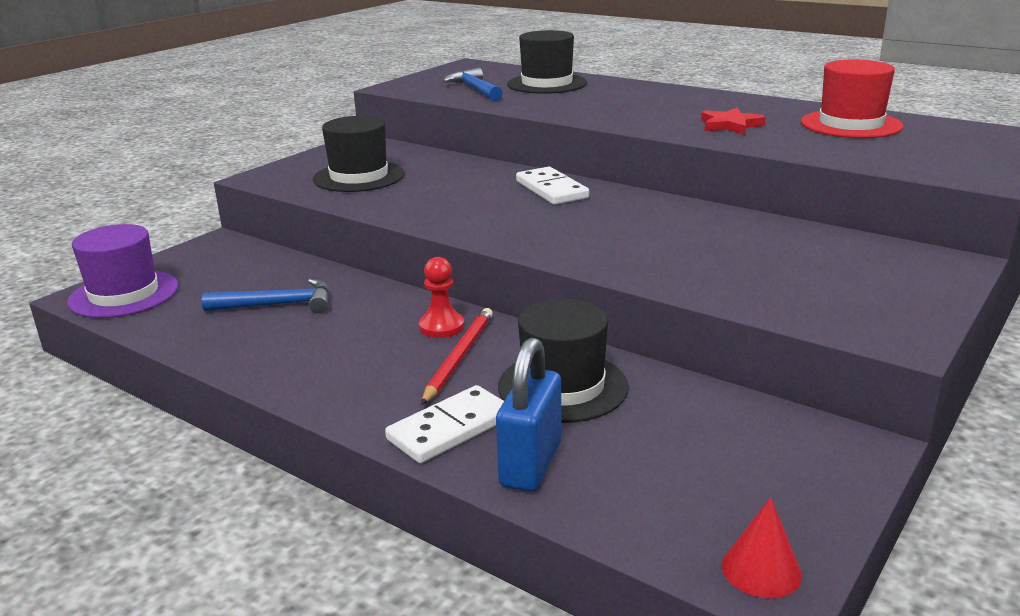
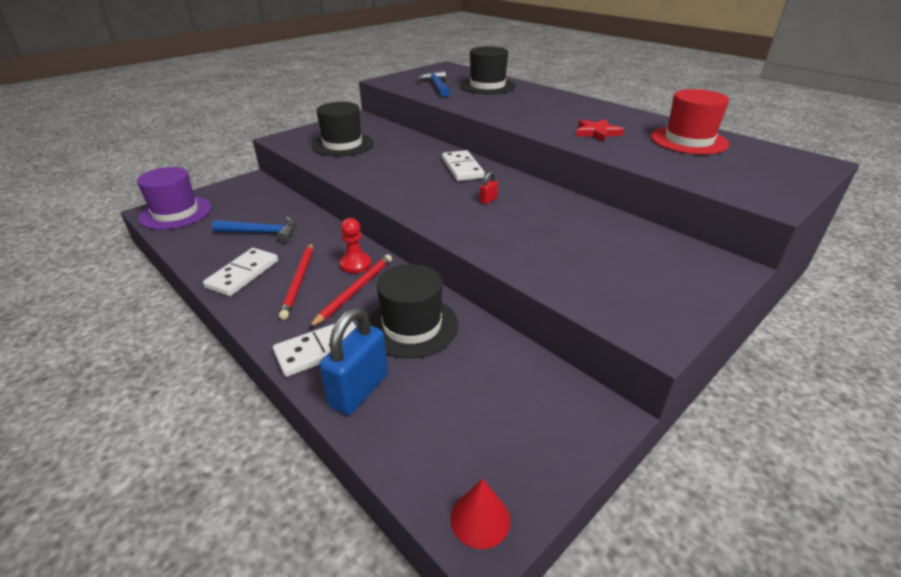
camera: 10 degrees right, 10 degrees up
none -> white domino [203,248,278,296]
none -> red pencil [279,243,313,320]
none -> red padlock [480,172,498,204]

